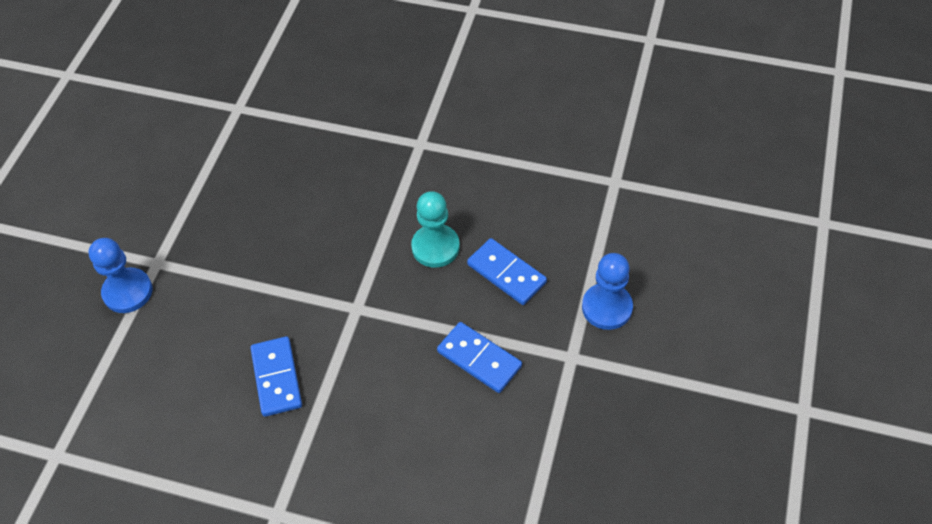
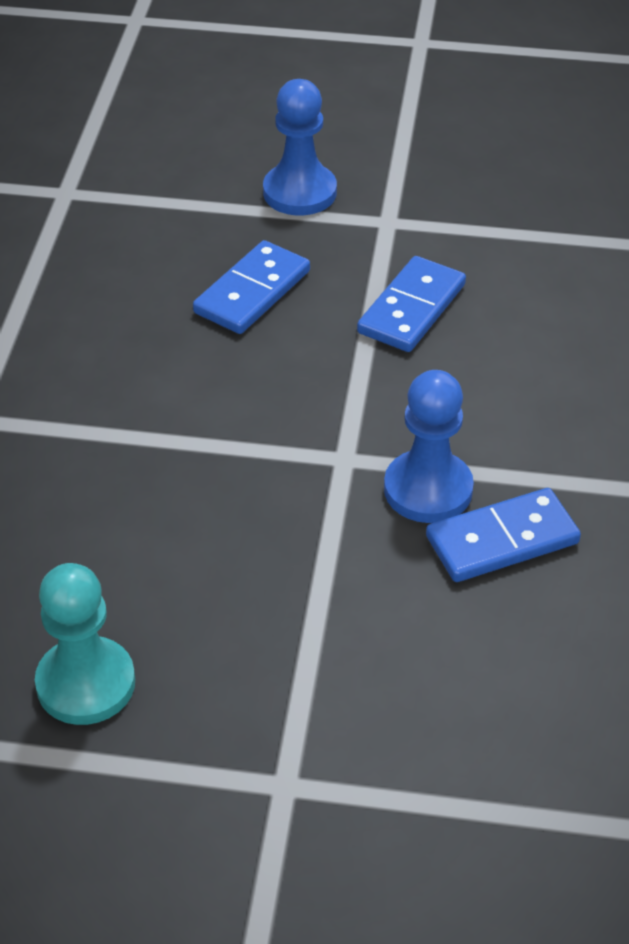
camera: 100 degrees left, 10 degrees down
blue pawn [89,238,152,313] -> blue pawn moved to [384,370,474,523]
turquoise pawn [411,191,460,268] -> turquoise pawn moved to [35,563,135,725]

